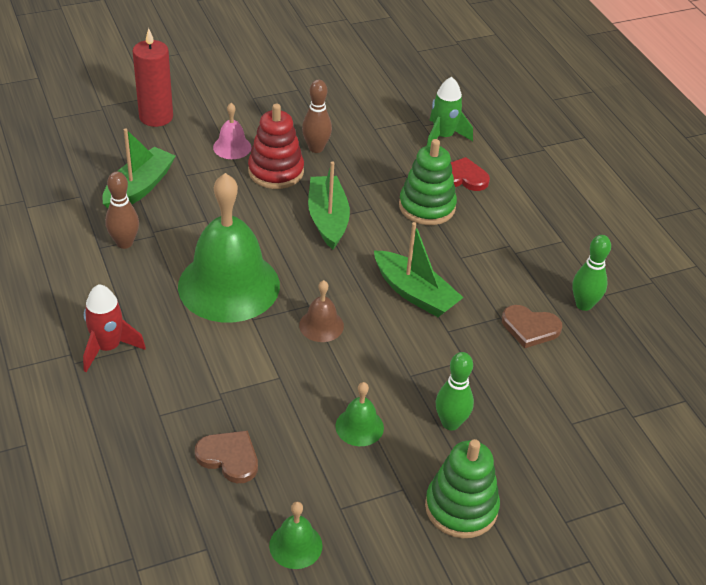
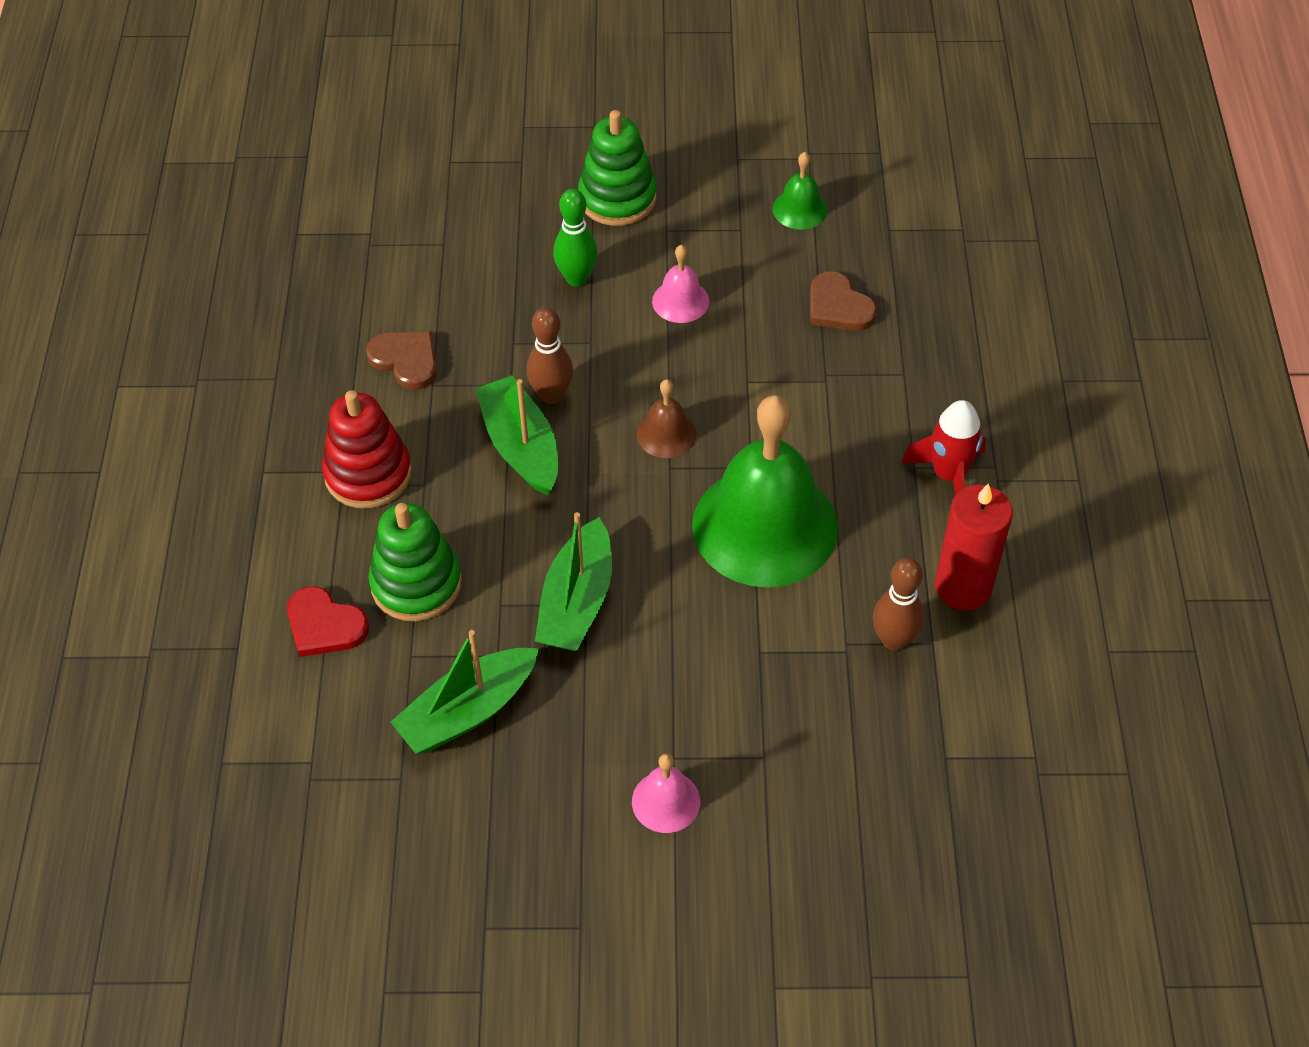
camera: 155 degrees left, 10 degrees up
green boat [102,128,175,209] -> green boat moved to [391,630,539,754]
red candle [133,28,173,127] -> red candle moved to [935,483,1013,610]
red stacking toy [248,104,304,189] -> red stacking toy moved to [322,390,412,509]
brown bowling pin [302,80,332,153] -> brown bowling pin moved to [527,307,573,404]
green bell [335,382,384,446] -> pink bell [652,245,709,323]
green rocket [427,77,473,146] -> none
green bowling pin [573,235,611,311] -> none

